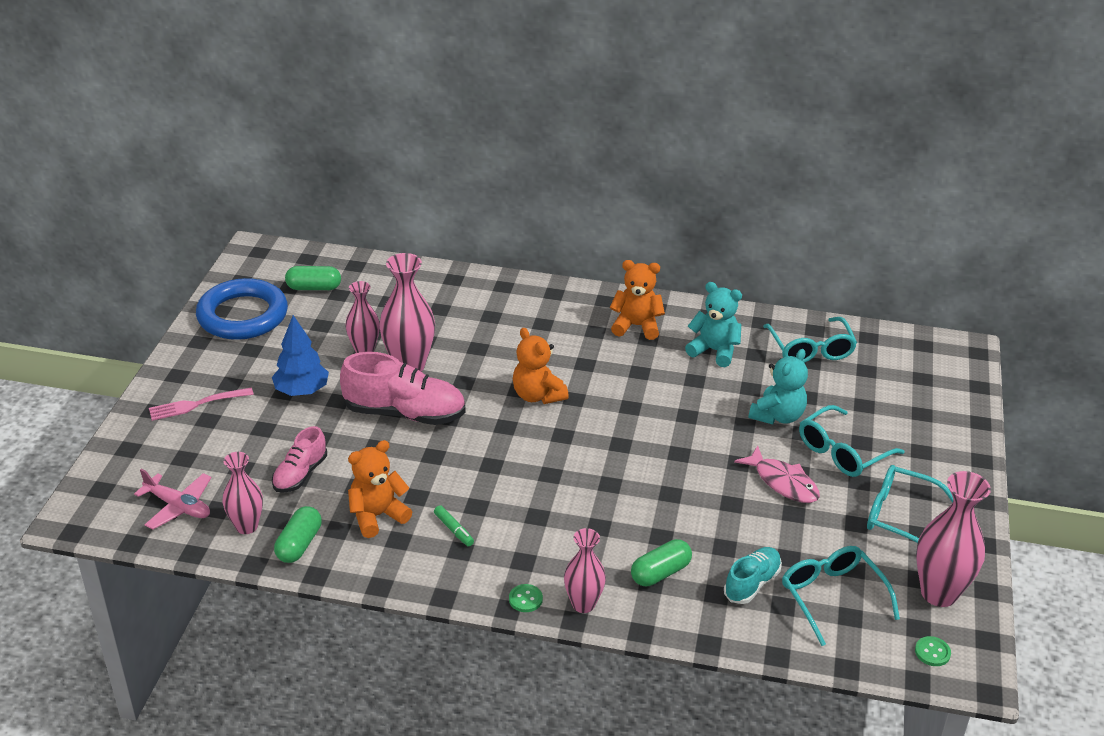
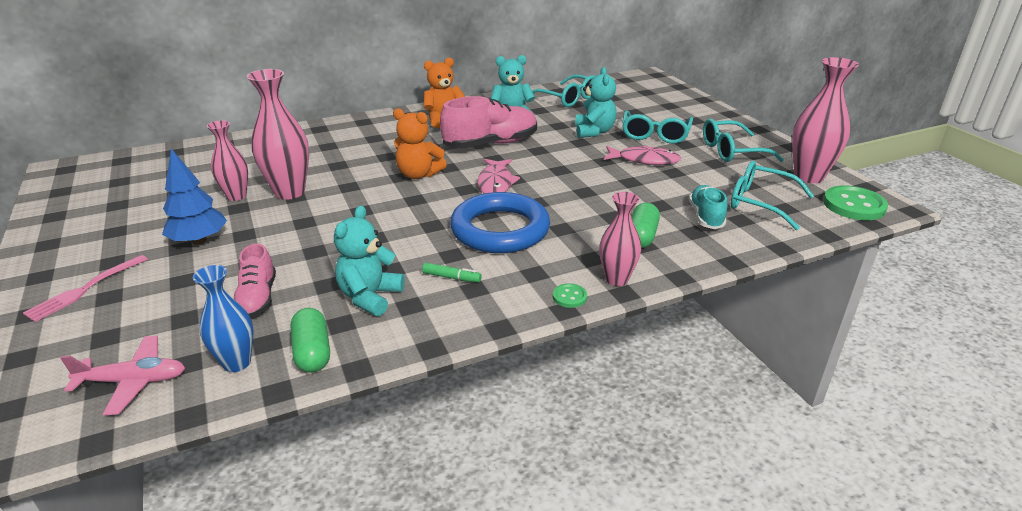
camera: 35 degrees left, 5 degrees down
blue ring [196,278,288,340] -> blue ring moved to [450,192,550,253]
pink vase [222,452,263,534] -> blue vase [193,265,253,372]
green capsule [285,266,341,290] -> none
pink shoe [340,352,466,425] -> pink shoe moved to [440,96,537,148]
orange teddy bear [348,440,412,538] -> turquoise teddy bear [334,205,405,316]
green button [915,636,951,666] -> green button [823,185,888,220], size x2.06
none -> pink fish [478,159,520,194]

